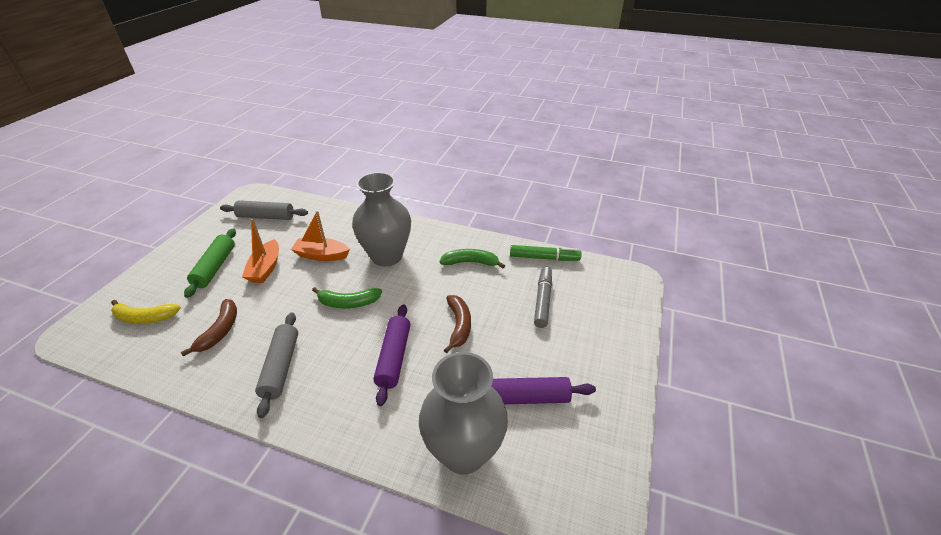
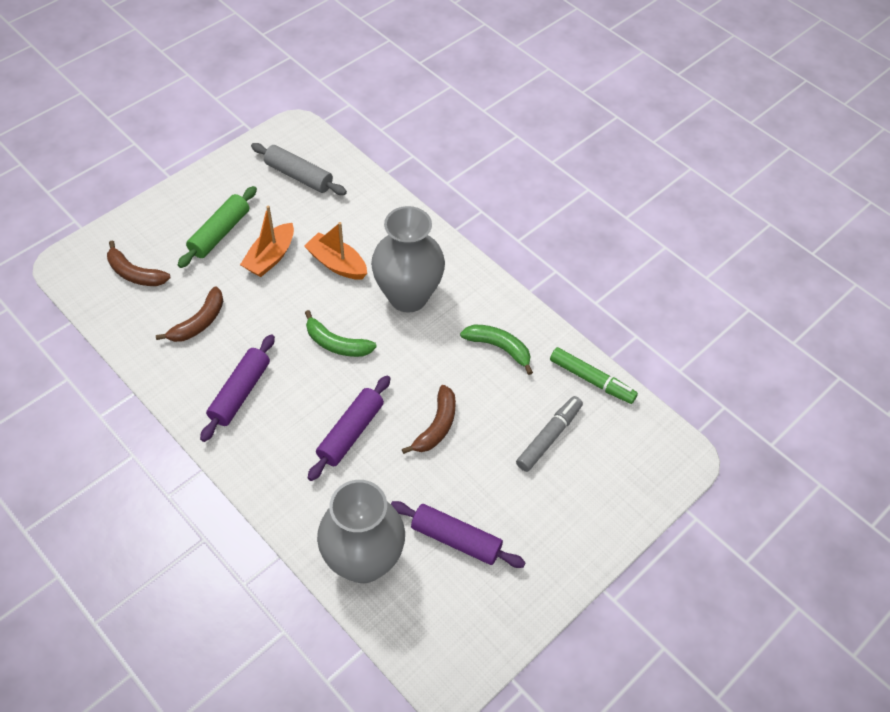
camera: 25 degrees right, 15 degrees up
yellow banana [111,300,181,324] -> brown banana [107,240,171,286]
grey rolling pin [255,312,298,418] -> purple rolling pin [200,334,275,442]

